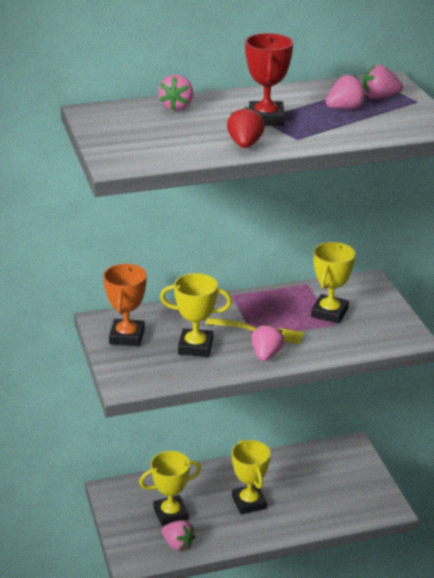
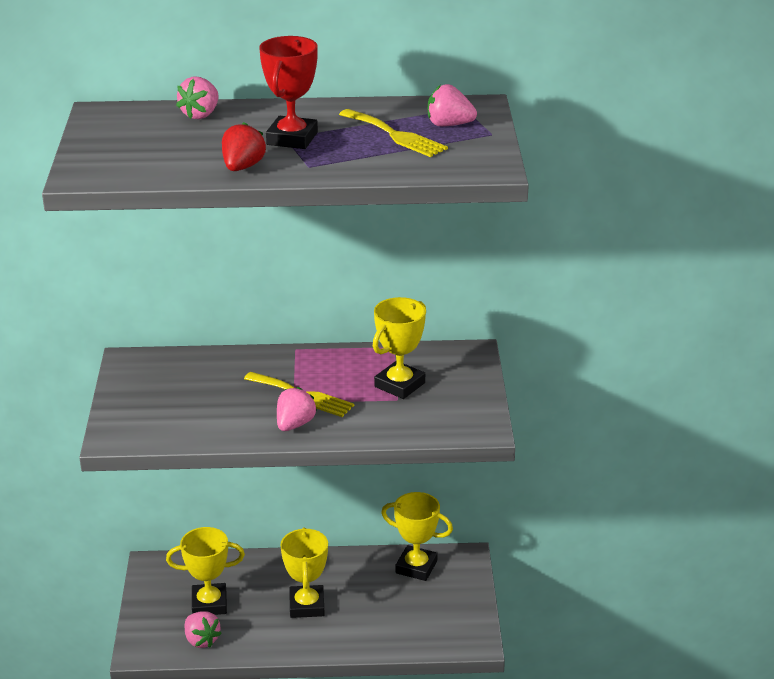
camera: 15 degrees right, 0 degrees up
orange trophy [103,264,147,346] -> none
yellow trophy [160,273,232,357] -> yellow trophy moved to [381,492,453,581]
pink strawberry [326,75,366,110] -> yellow fork [339,109,448,157]

